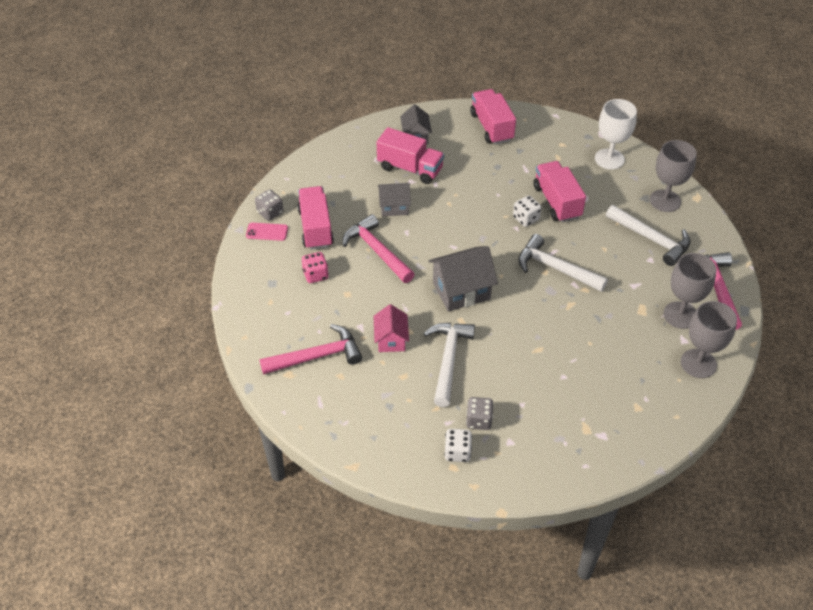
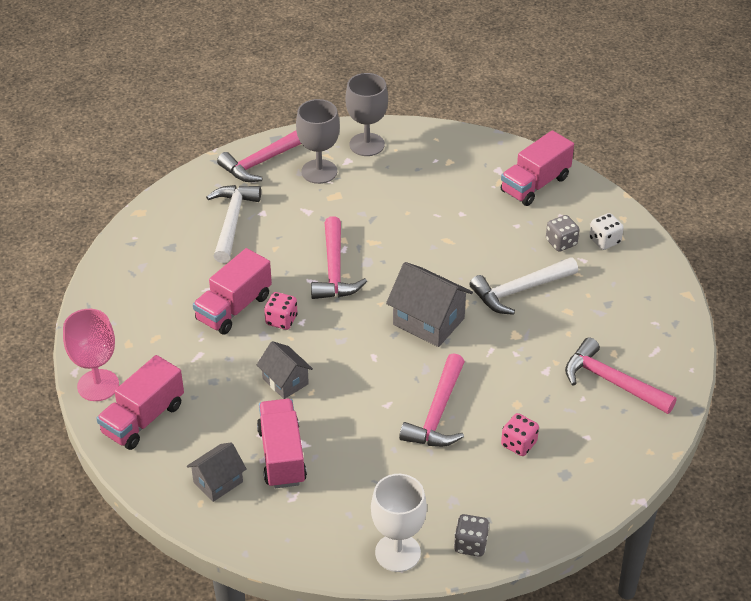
camera: 125 degrees left, 5 degrees down
pink phone [246,223,288,241] -> none
pink truck [297,186,334,250] -> pink truck moved to [501,130,574,206]
pink house [374,304,409,352] -> none
grey house [378,183,411,216] -> grey house moved to [257,341,313,399]
white dice [513,196,542,227] -> pink dice [264,292,298,330]
white hammer [518,234,608,292] -> pink hammer [311,216,367,299]
white goblet [595,99,637,170] -> white goblet moved to [371,474,427,572]
grey goblet [650,140,697,212] -> none
none -> pink goblet [63,309,119,401]

